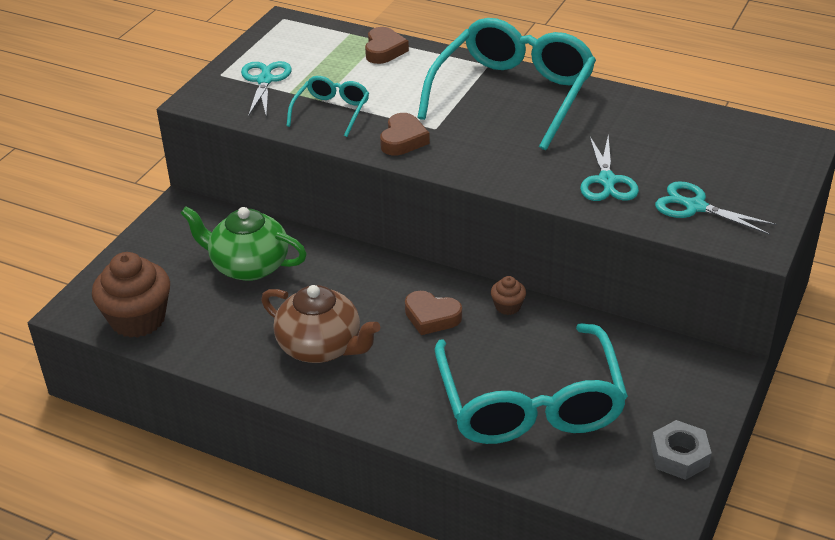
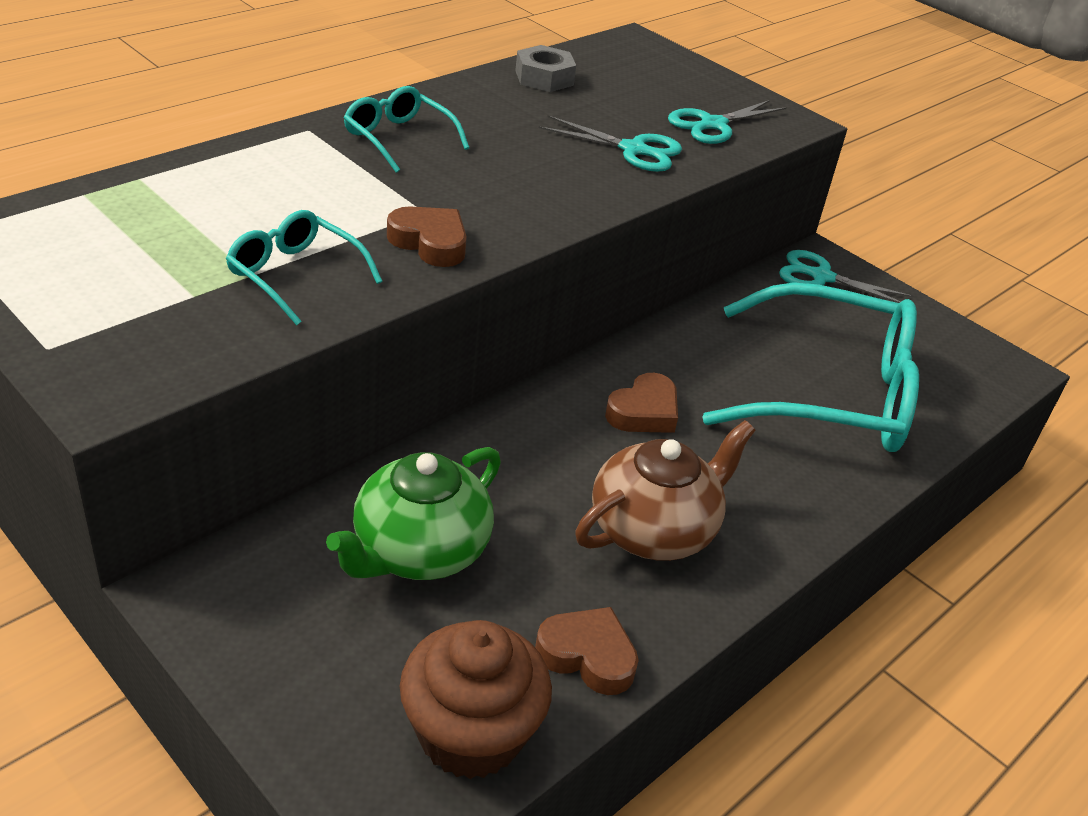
camera: 75 degrees left, 0 degrees up
turquoise scissors [241,61,292,117] -> turquoise scissors moved to [779,250,913,303]
brown heart [365,27,409,64] -> brown heart moved to [535,607,639,695]
turquoise glasses [417,18,596,150] -> turquoise glasses [344,86,469,173], size x0.47
brown cupcake [491,276,526,315] -> none
grey nut [651,420,712,480] -> grey nut moved to [515,45,576,92]

